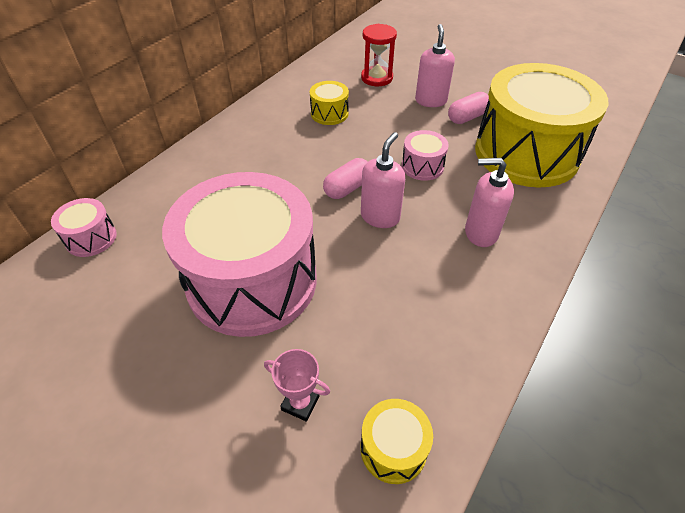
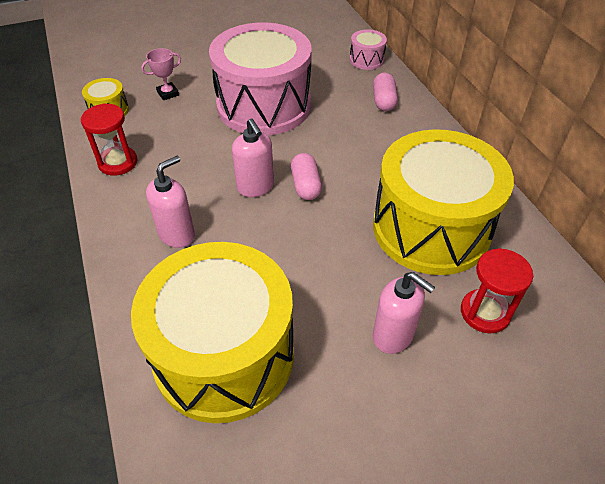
camera: 125 degrees right, 0 degrees up
yellow drum [310,81,349,125] -> yellow drum [373,129,514,275], size x2.47
pink drum [402,130,449,181] -> none
pink capsule [448,92,489,124] -> pink capsule moved to [373,72,398,111]
none -> red hourglass [81,103,137,175]

